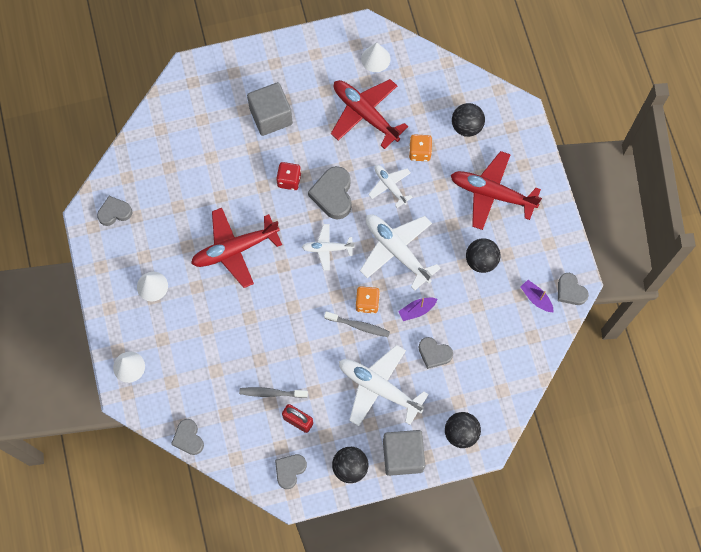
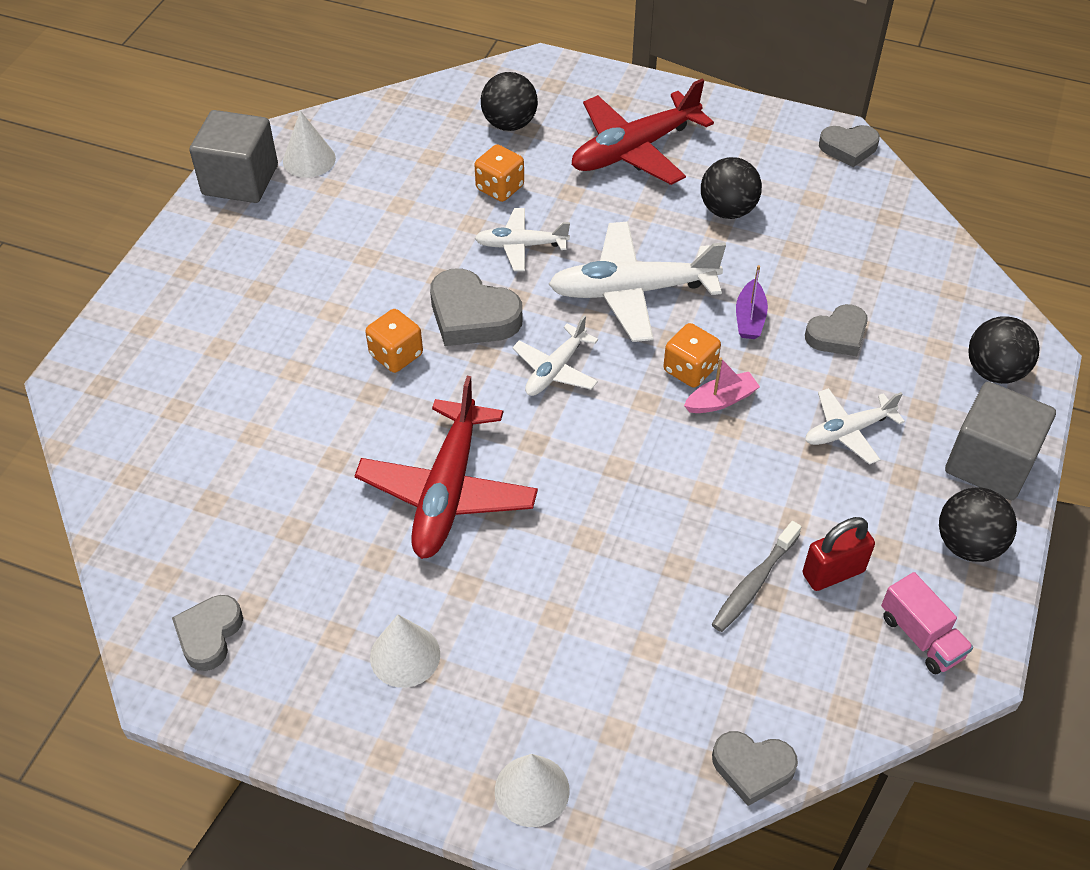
camera: 55 degrees left, 20 degrees down
grey cube [247,82,293,136] -> grey cube moved to [190,110,278,203]
grey heart [275,454,307,489] -> pink truck [881,572,973,674]
red dice [276,162,301,190] -> orange dice [365,309,423,373]
grey toothbrush [324,311,390,337] -> pink boat [684,357,760,413]
red plane [331,79,408,149] -> none
white plane [339,345,429,426] -> white plane [805,388,905,465], size x0.56
purple boat [521,280,553,312] -> none

